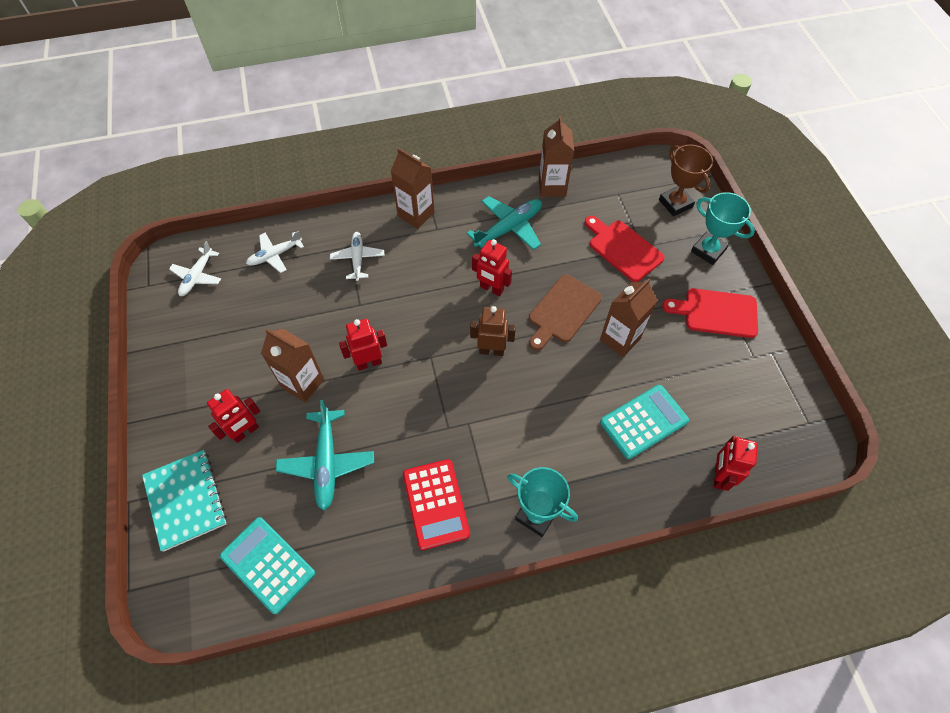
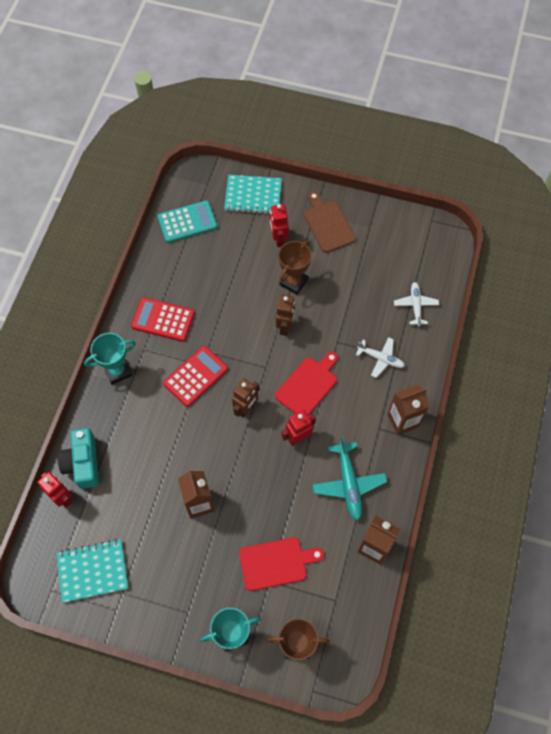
camera: 120 degrees right, 5 degrees up
white plane [169,241,221,296] -> none
brown carton [261,329,324,402] -> brown trophy [278,241,311,295]
turquoise plane [276,400,374,511] -> none
red robot [339,319,387,371] -> brown robot [276,295,295,336]
brown cutting board [529,274,602,351] -> brown cutting board moved to [304,191,356,253]
turquoise calculator [600,385,689,459] -> none
red cutting board [662,288,758,338] -> red cutting board moved to [275,352,338,416]
none -> turquoise camera [57,428,99,489]
none -> turquoise notebook [57,539,128,603]
none -> red calculator [163,346,228,407]

